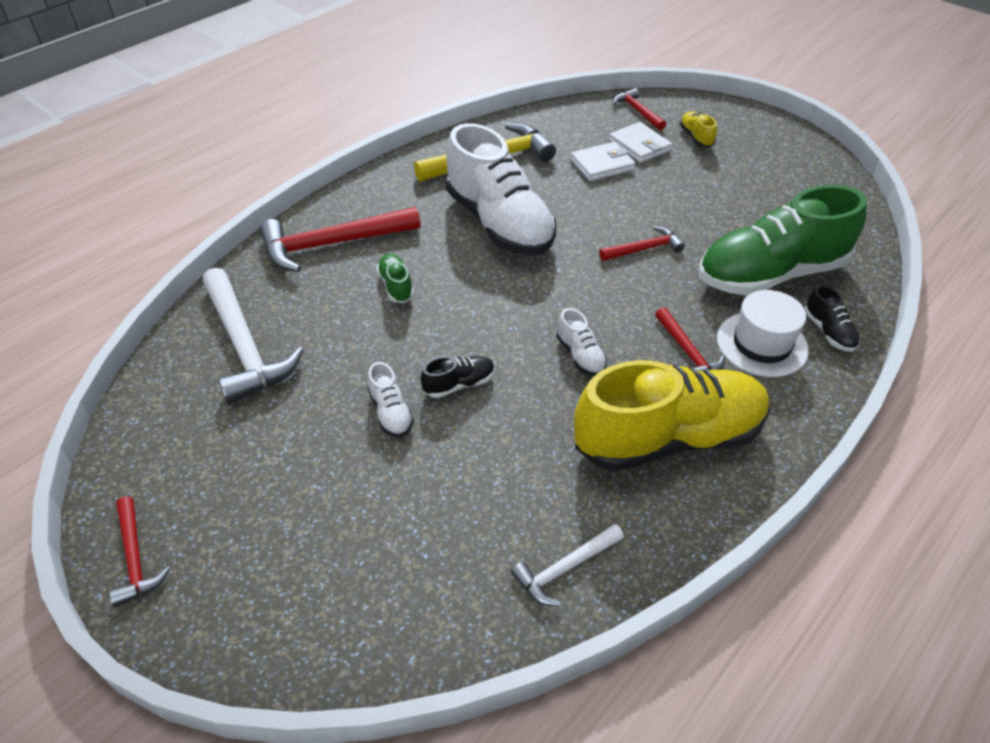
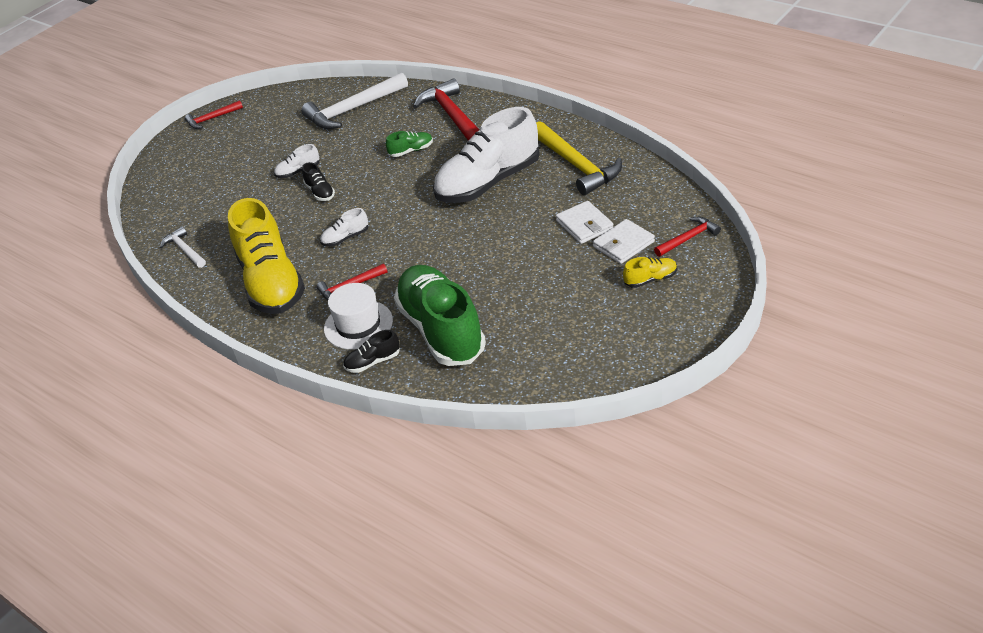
camera: 90 degrees right, 5 degrees down
red hammer [599,226,685,261] -> none

